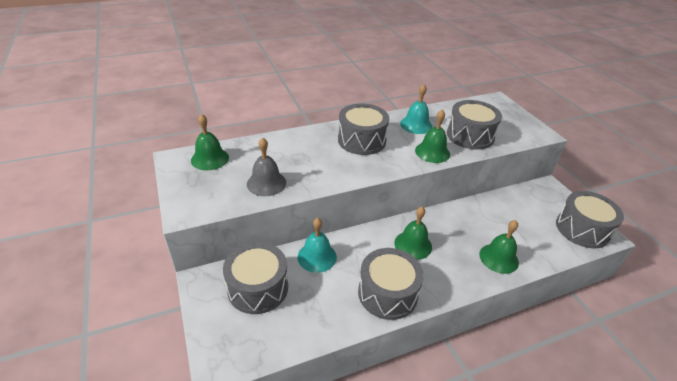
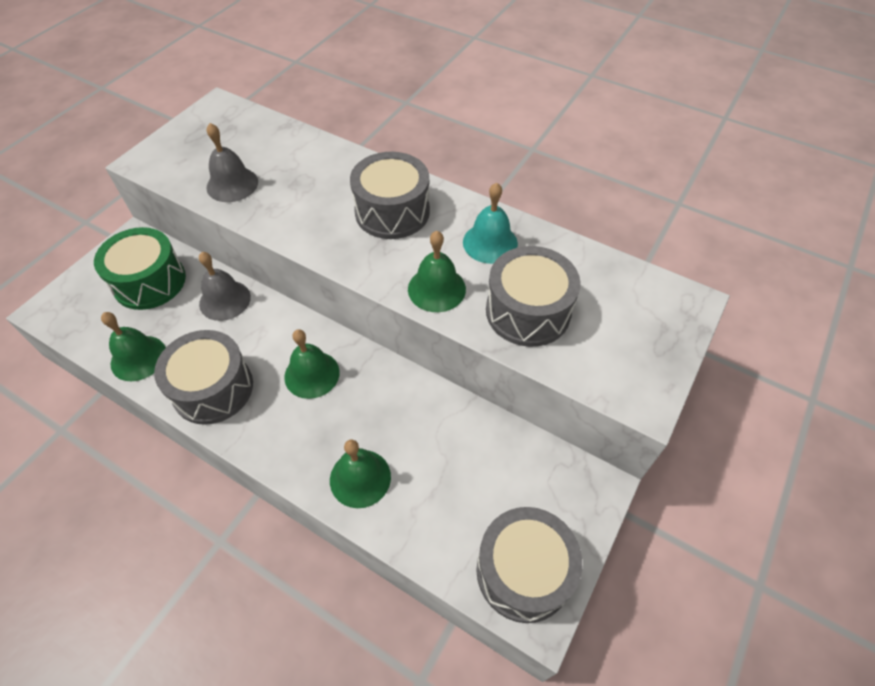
camera: 55 degrees right, 15 degrees up
green bell [191,114,229,170] -> green bell moved to [101,312,166,381]
grey drum [223,242,288,314] -> green drum [94,227,186,310]
turquoise bell [297,218,337,273] -> grey bell [199,252,251,321]

